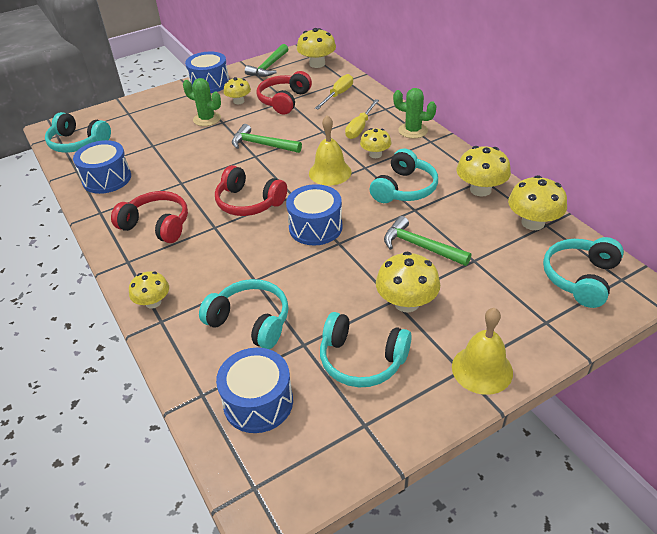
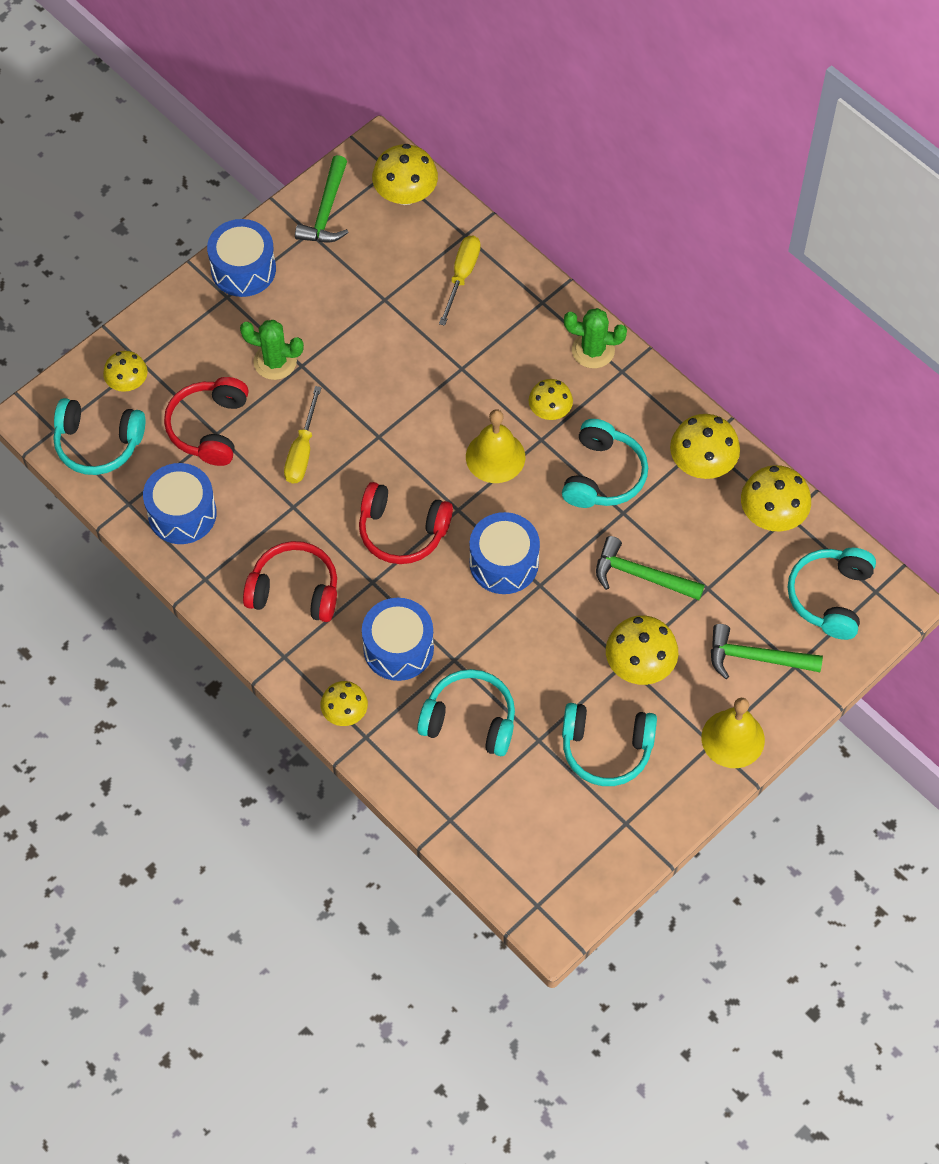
camera: 15 degrees left, 20 degrees up
blue drum [216,348,293,433] -> blue drum moved to [362,598,434,681]
yellow mushroom [224,77,251,104] -> yellow mushroom moved to [103,351,148,392]
green hammer [232,124,302,153] -> green hammer moved to [711,624,823,679]
red headphones [257,71,312,115] -> red headphones moved to [164,377,248,466]
yellow screwdriver [345,99,379,139] -> yellow screwdriver moved to [284,386,322,483]

